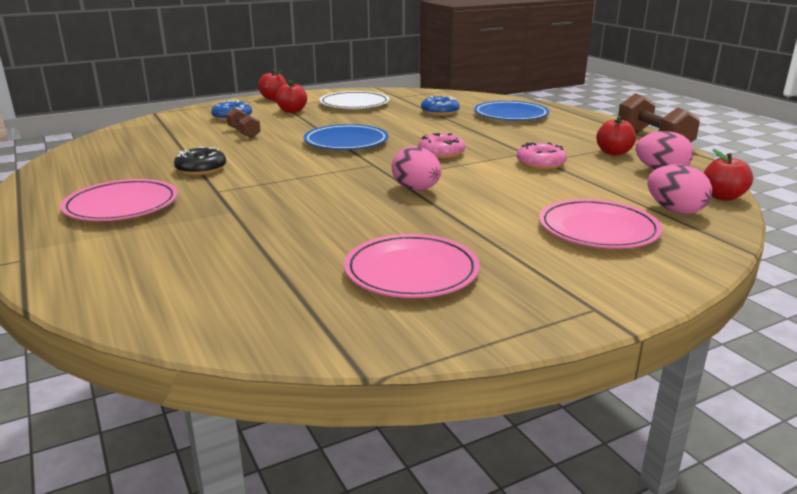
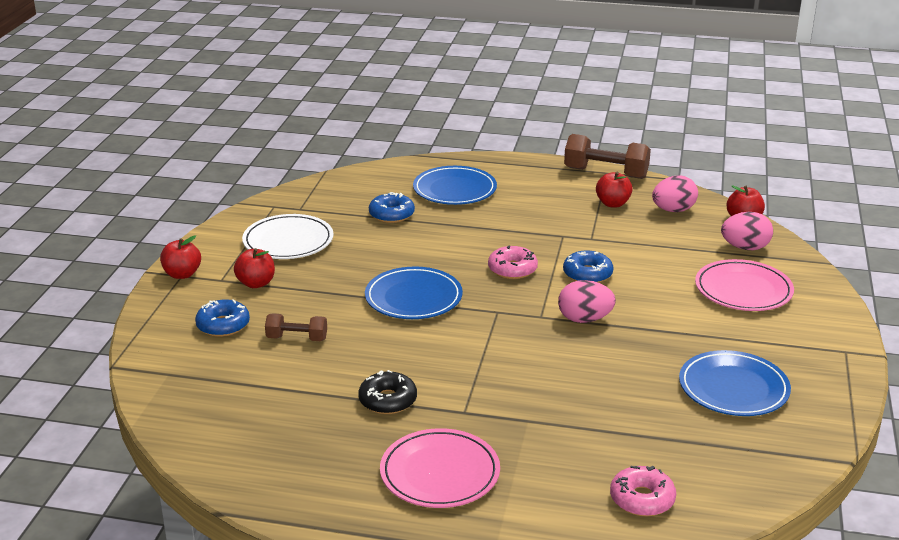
camera: 50 degrees left, 5 degrees up
pink plate [344,234,480,298] -> blue plate [679,350,791,416]
pink donut [517,142,567,170] -> pink donut moved to [610,466,676,517]
none -> blue donut [563,251,613,283]

